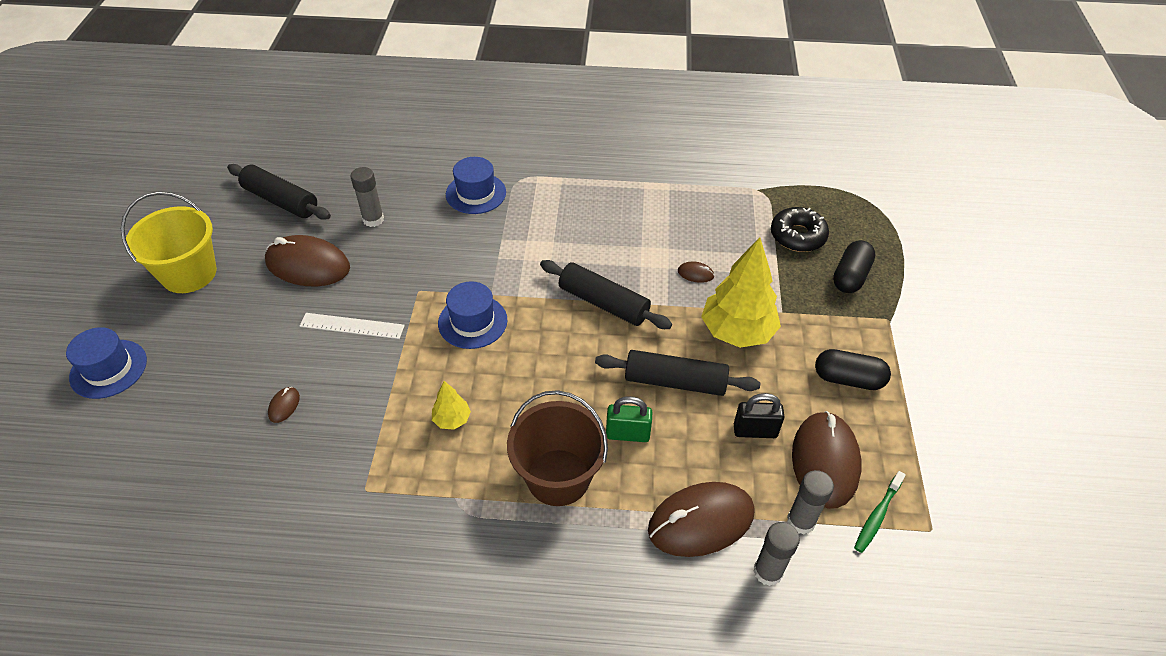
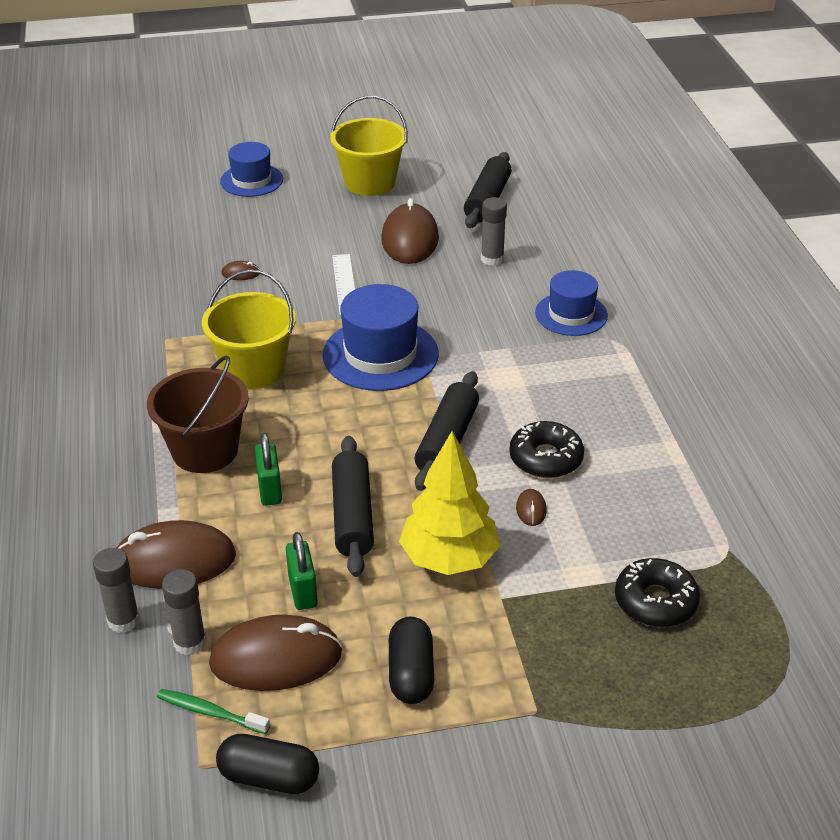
camera: 75 degrees right, 10 degrees down
yellow tree [432,381,471,430] -> yellow bucket [202,269,296,389]
blue hat [438,281,507,349] -> blue hat [322,284,438,391], size x1.54
brown mouse [648,482,755,557] -> brown mouse turned 60 degrees counterclockwise [117,520,236,589]
black padlock [734,393,785,438] -> green padlock [286,532,318,610]
black capsule [833,240,875,293] -> black capsule moved to [216,734,319,794]
none -> black donut [509,421,584,478]

